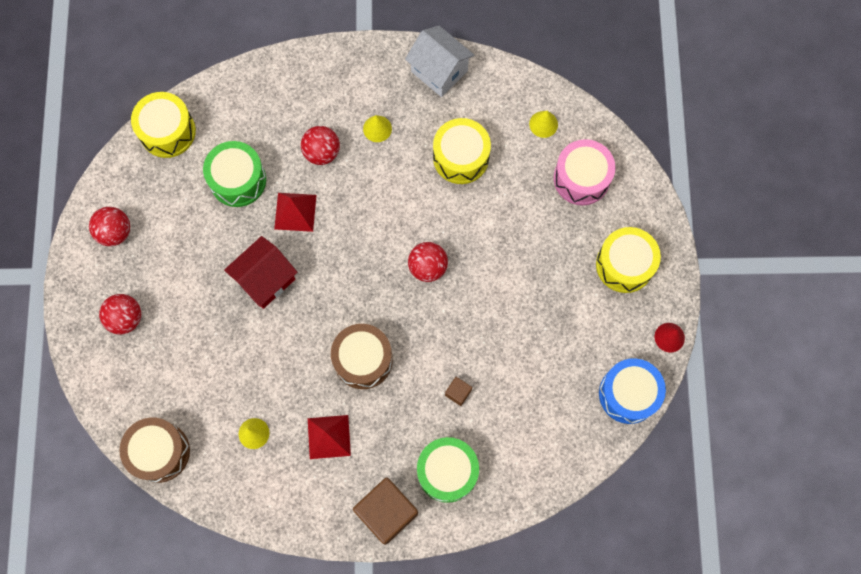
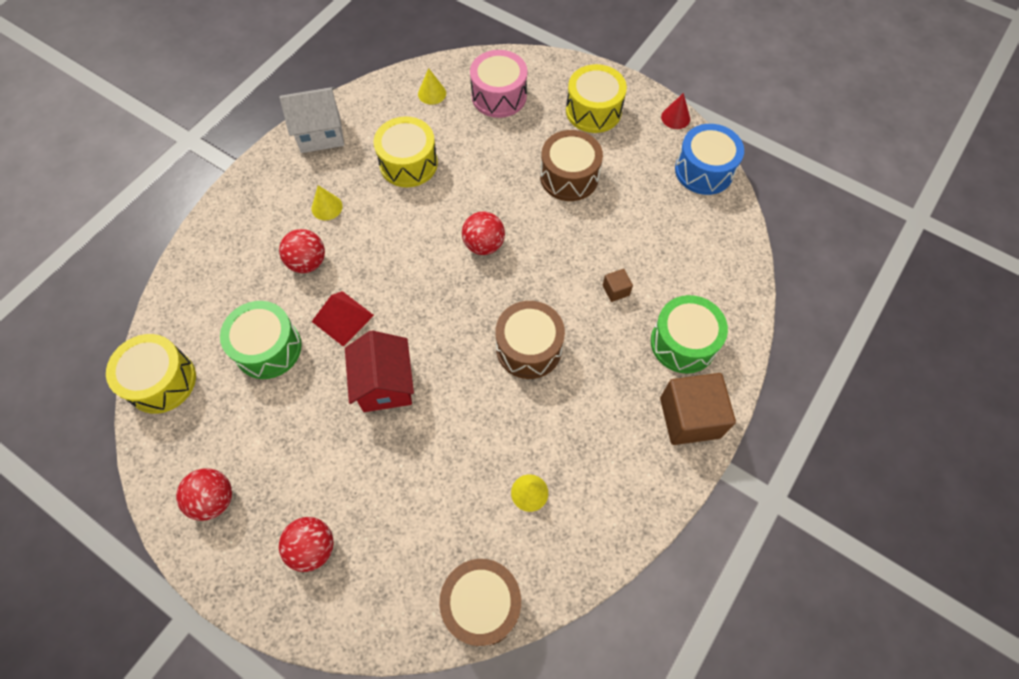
camera: 55 degrees left, 10 degrees down
red pyramid [308,415,351,459] -> none
none -> brown drum [540,130,603,201]

